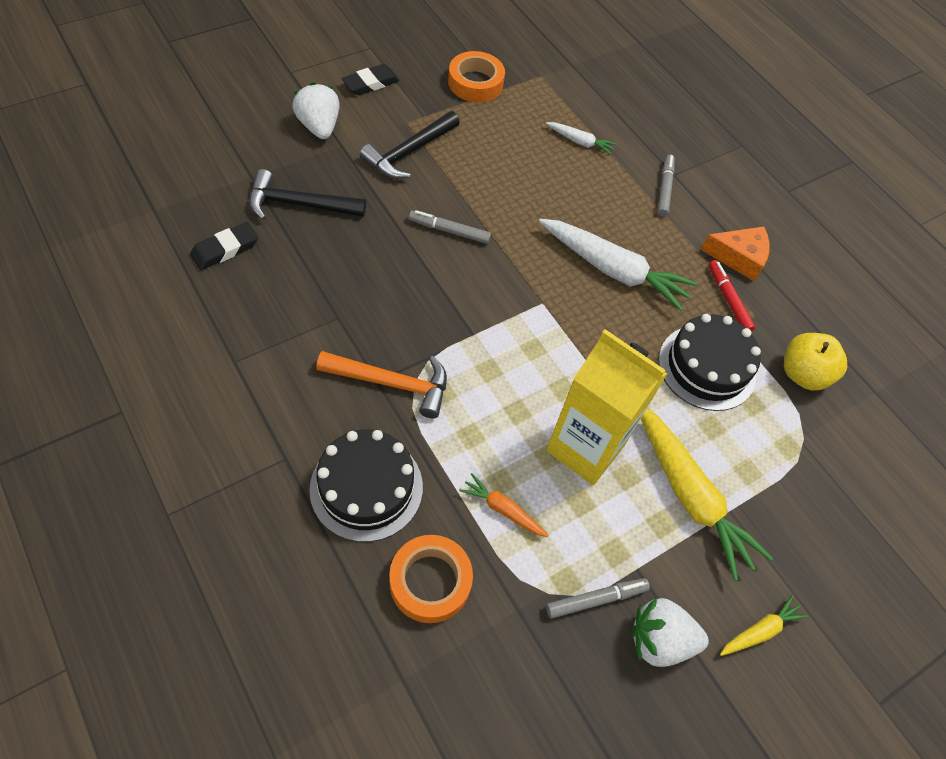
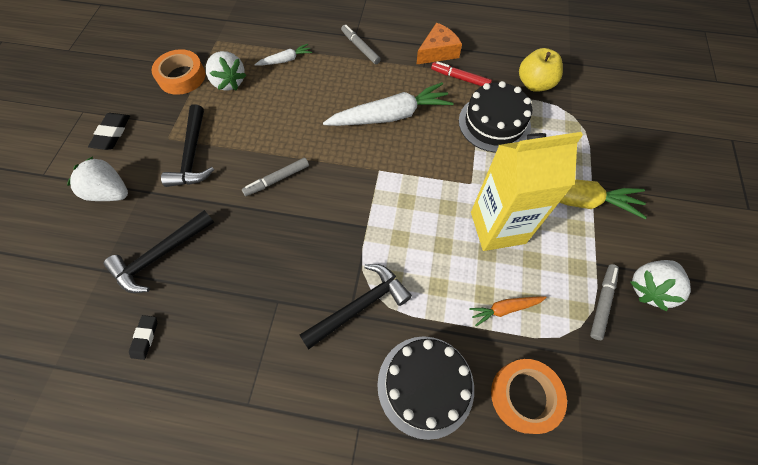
camera: 40 degrees left, 5 degrees up
black eraser [190,222,258,270] -> black eraser [129,315,157,360], size x0.66
orange hammer [316,351,447,418] -> black hammer [300,264,412,349]
yellow carrot [720,595,808,656] -> none
none -> white strawberry [206,51,247,91]

